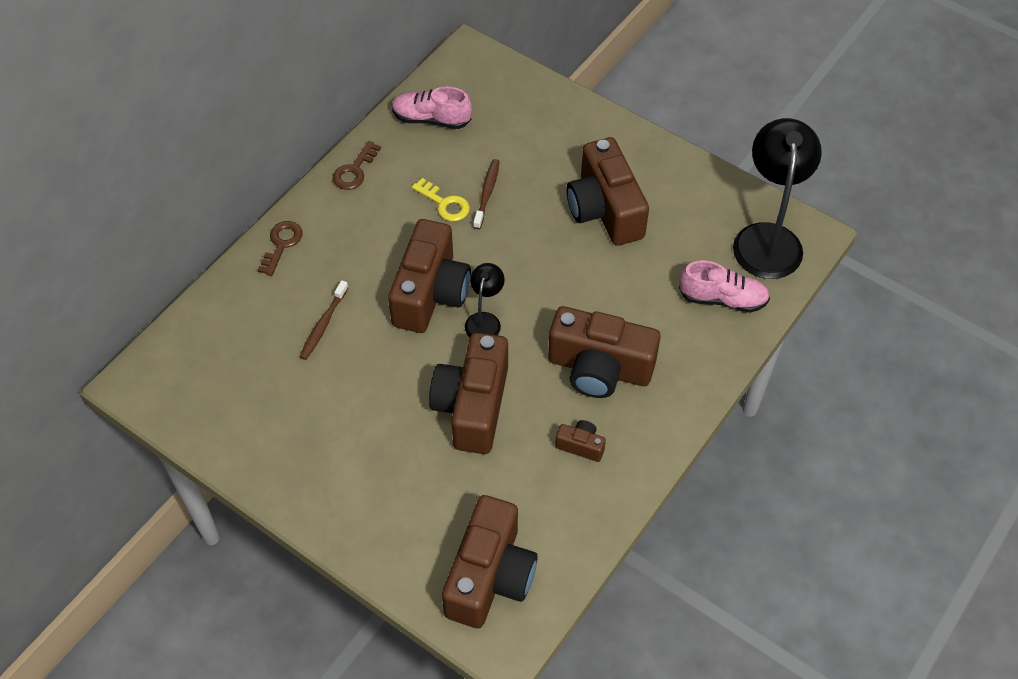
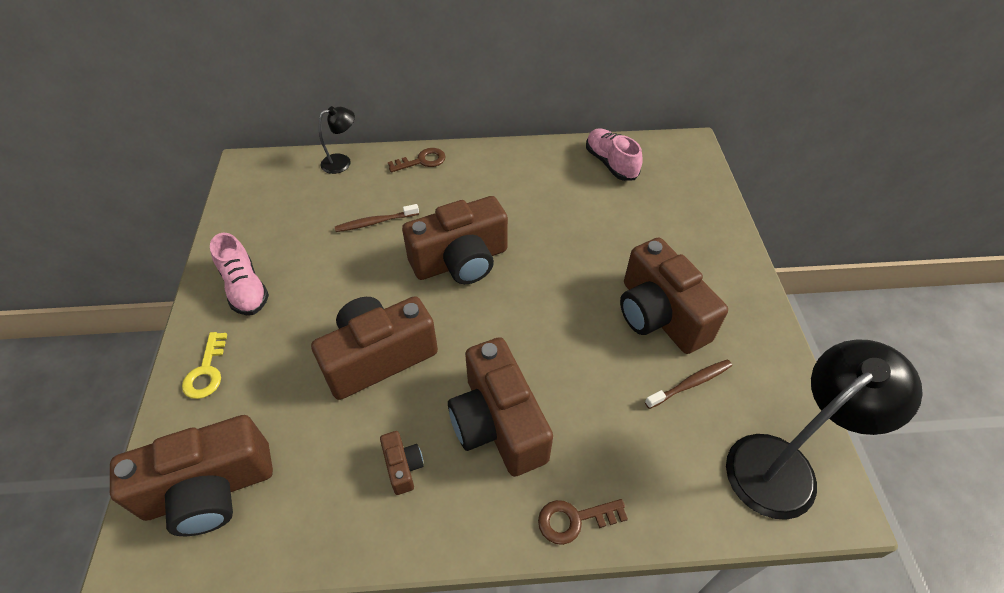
camera: 50 degrees right, 5 degrees down
brown key [333,141,381,190] -> brown key moved to [538,499,628,545]
yellow key [412,178,470,221] -> yellow key moved to [182,332,228,399]
black lamp [465,263,505,337] -> black lamp moved to [318,106,355,174]
brown toothbrush [473,159,500,229] -> brown toothbrush moved to [645,359,732,409]
brown camera [566,137,649,246] -> brown camera turned 60 degrees counterclockwise [620,237,728,354]
pink shoe [679,260,770,313] -> pink shoe moved to [210,233,269,315]

